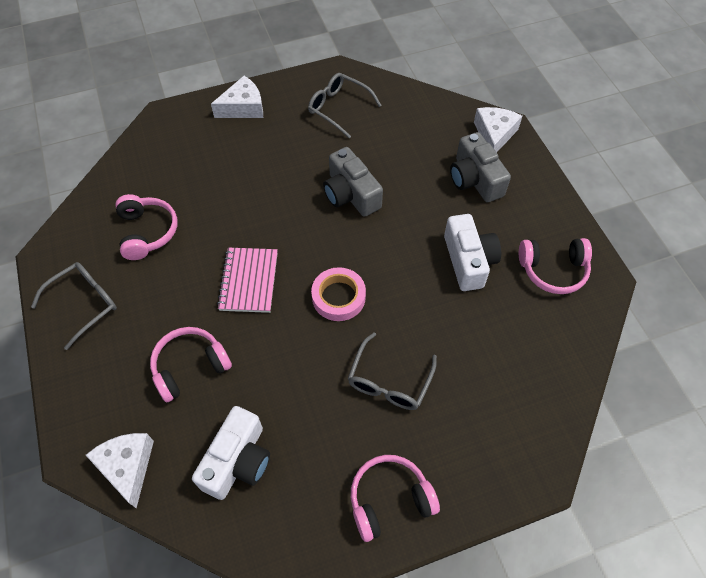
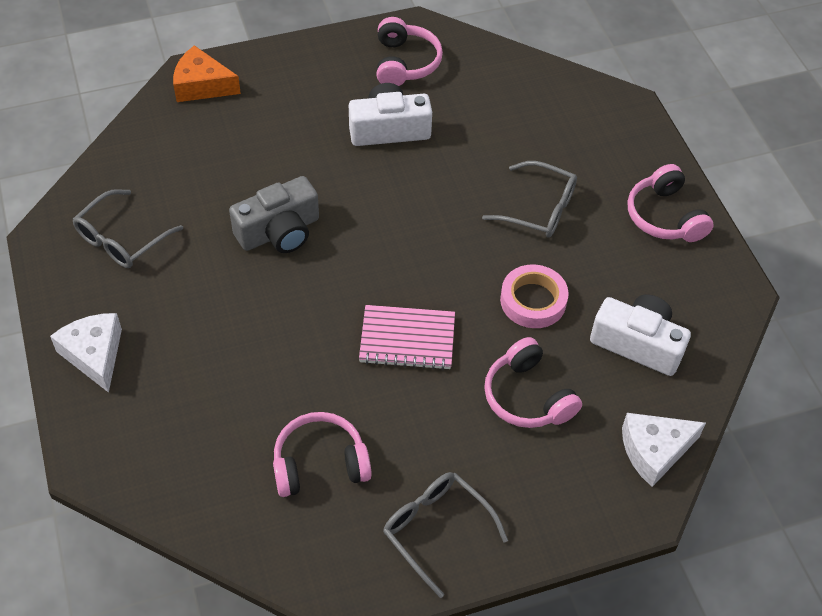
camera: 90 degrees left, 5 degrees down
pink tape [311,267,366,321] -> pink tape moved to [500,264,569,328]
grey camera [450,132,511,202] -> none
white cheese [474,107,522,152] -> orange cheese [173,45,241,102]

